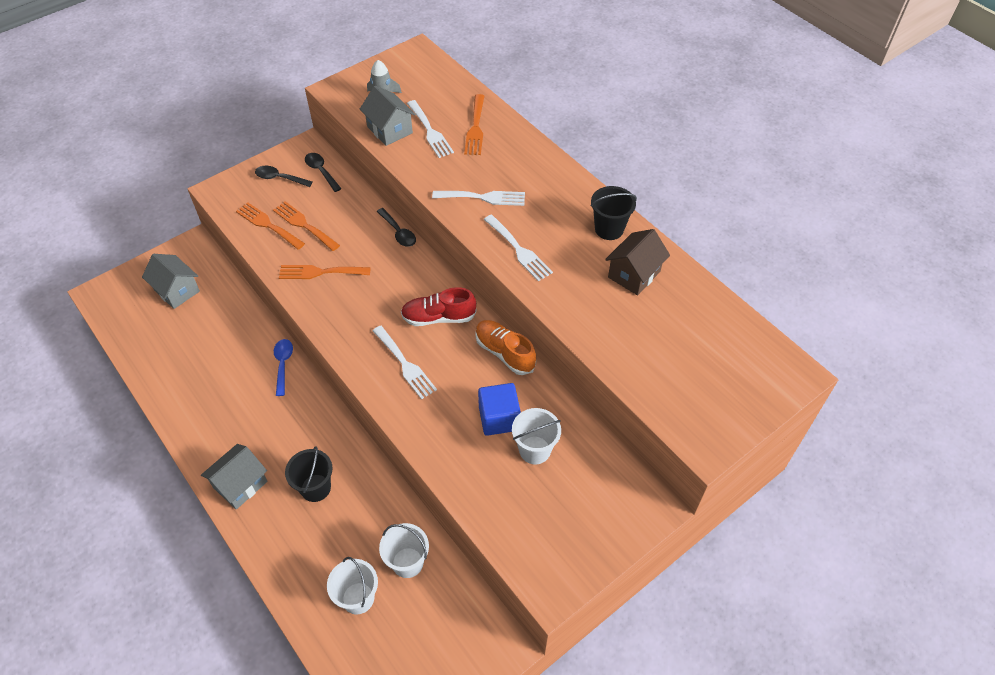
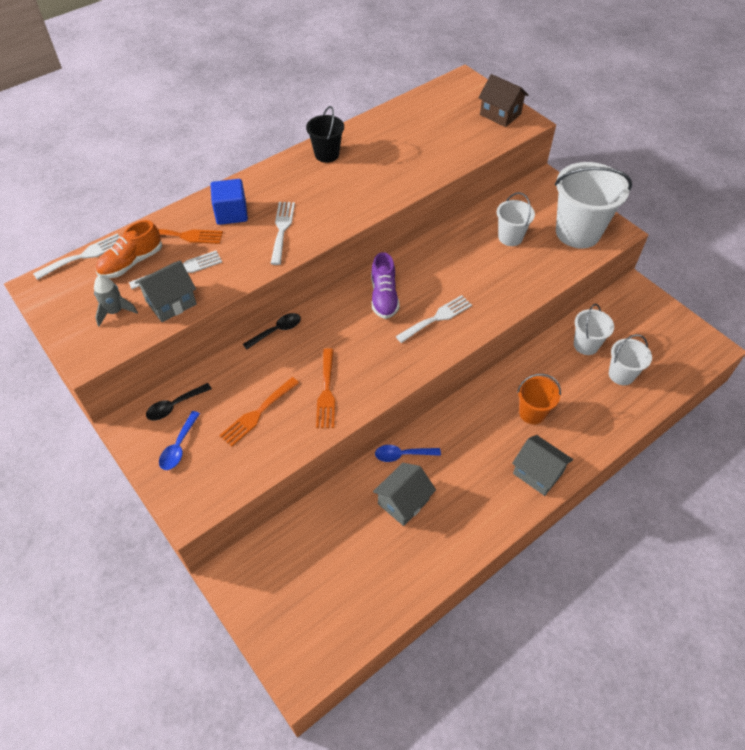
camera: 90 degrees left, 0 degrees up
grey house [142,254,200,309] -> grey house moved to [373,463,436,526]
orange fork [236,202,305,250] -> none
black spoon [255,166,313,187] -> blue spoon [159,411,200,470]
black bucket [285,446,333,502] -> orange bucket [517,374,561,424]
red shoe [401,287,477,326] -> purple shoe [371,252,400,319]
orange shoe [475,320,536,375] -> orange shoe moved to [96,220,162,278]
blue cube [478,383,521,436] -> blue cube moved to [210,179,248,225]
white fork [484,215,553,281] -> white fork moved to [33,234,120,280]
brown house [605,229,670,295] -> brown house moved to [478,74,528,127]
none -> white bucket [555,162,632,248]

